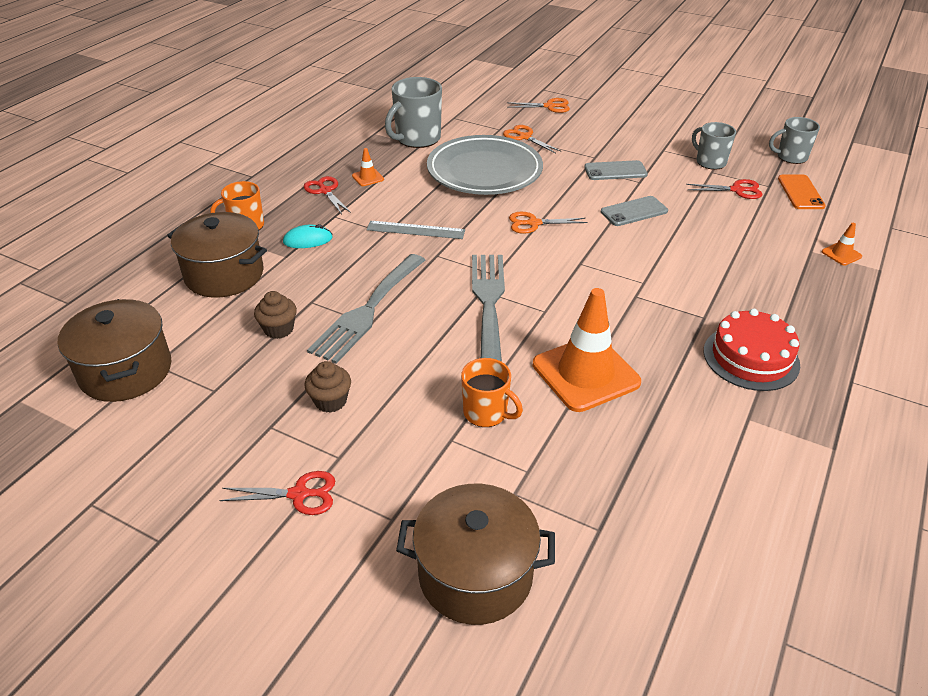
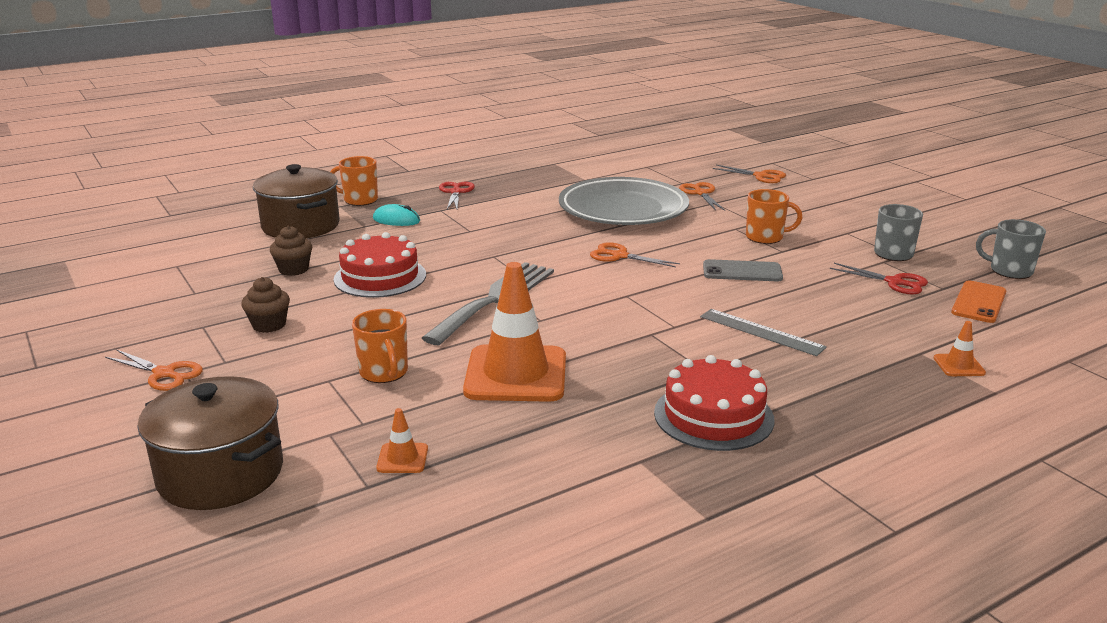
camera: 30 degrees right, 15 degrees down
brown pot [58,299,172,402] -> none
red scissors [219,471,335,515] -> orange scissors [105,349,203,391]
grey fork [307,254,426,364] -> red cake [334,232,426,298]
orange traffic cone [352,148,384,186] -> orange traffic cone moved to [376,408,428,473]
grey ruler [366,221,465,239] -> grey ruler moved to [700,309,827,356]
grey mug [385,77,442,148] -> none
grey phone [584,160,648,180] -> orange mug [746,189,803,244]

